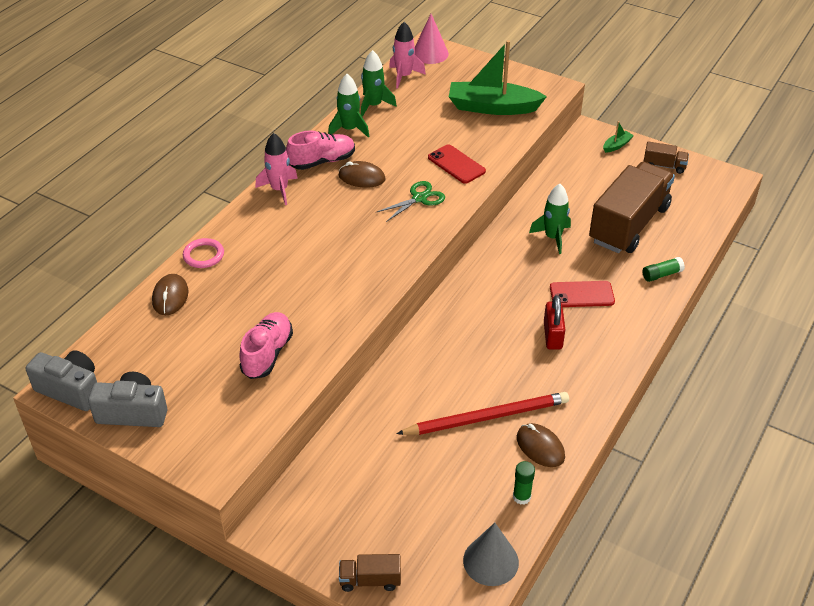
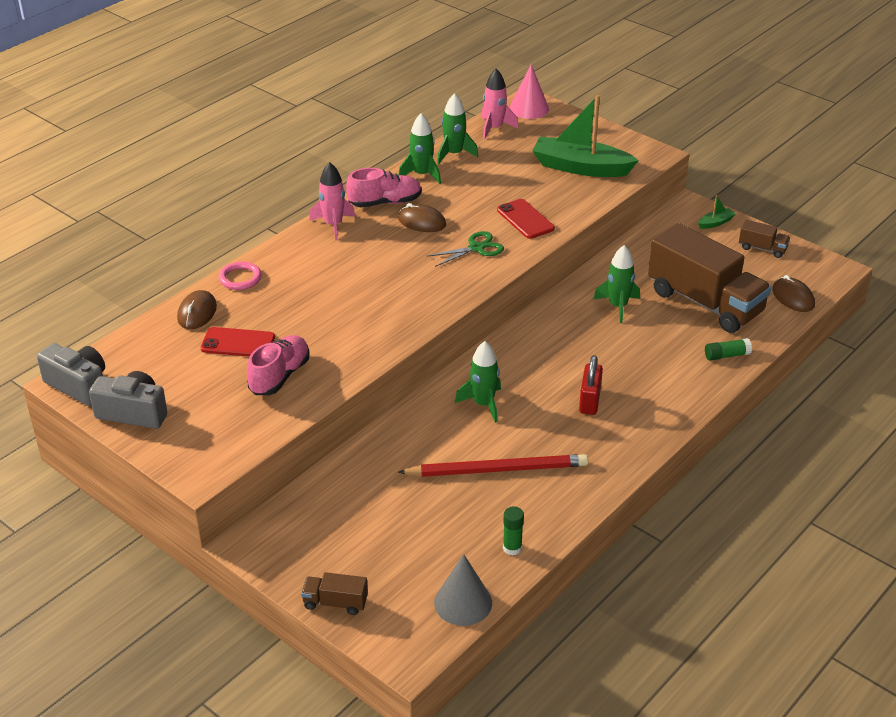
camera: 10 degrees right, 5 degrees down
brown mouse [517,423,565,467] -> brown mouse moved to [772,275,815,312]
red phone [550,281,615,307] -> red phone moved to [201,327,275,357]
brown truck [589,162,675,253] -> brown truck turned 90 degrees clockwise [648,223,772,333]
none -> green rocket [455,341,501,423]

